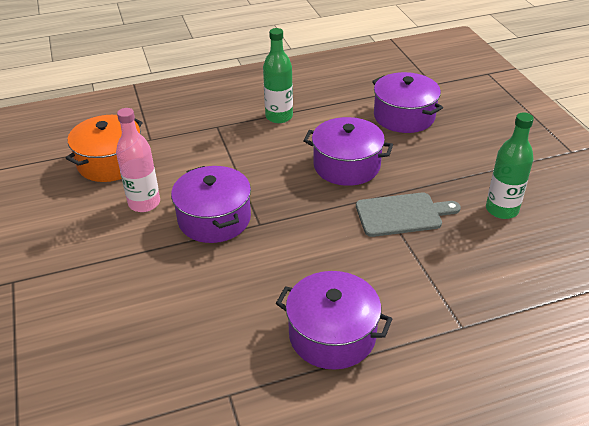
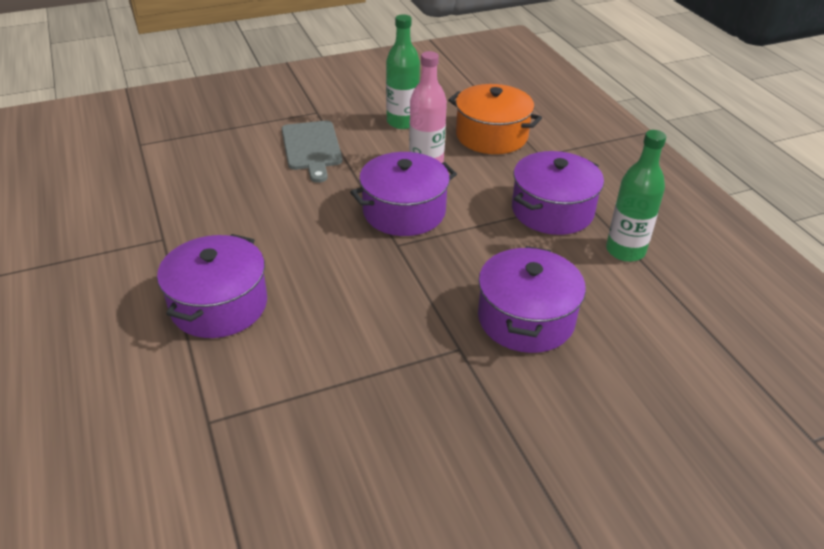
camera: 85 degrees right, 0 degrees up
grey cutting board [356,192,461,237] -> grey cutting board moved to [282,121,342,183]
purple pot [372,72,443,133] -> purple pot moved to [512,151,604,235]
green bottle [486,113,534,219] -> green bottle moved to [386,14,420,129]

